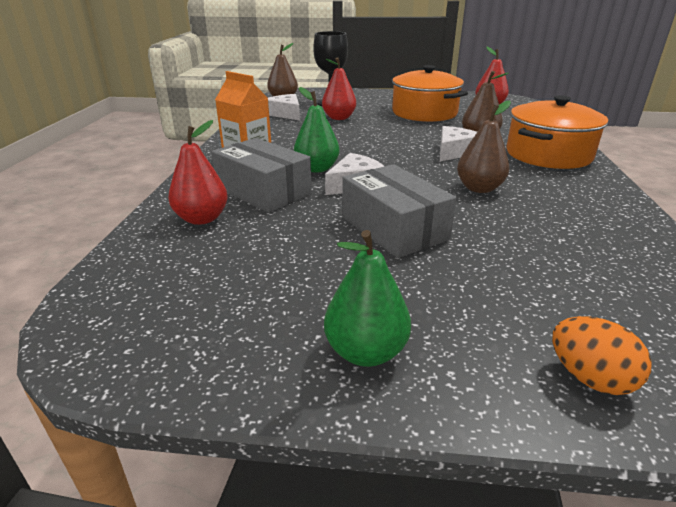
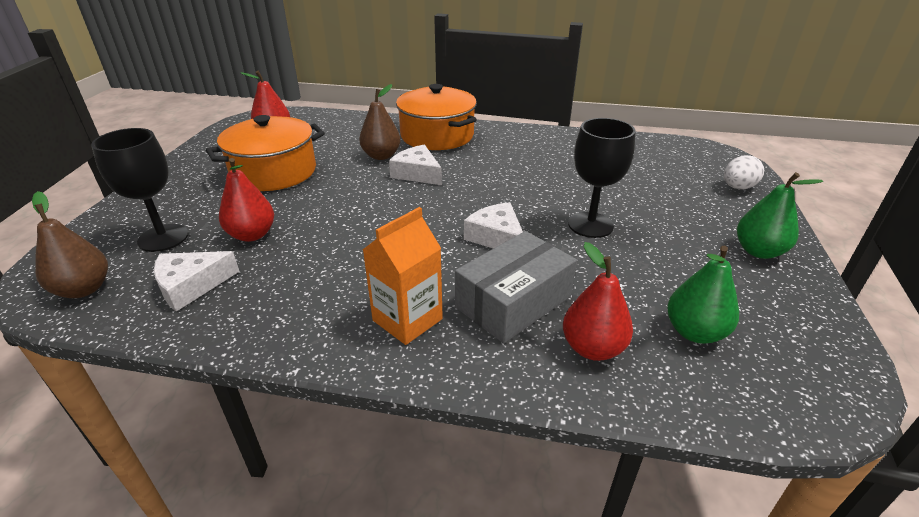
camera: 85 degrees left, 5 degrees up
green pear [294,87,340,173] -> green pear moved to [667,246,739,344]
grey box [342,164,457,258] -> black goblet [568,118,636,238]
brown pear [457,100,511,193] -> none
orange egg [552,316,652,395] -> white egg [724,155,764,189]

